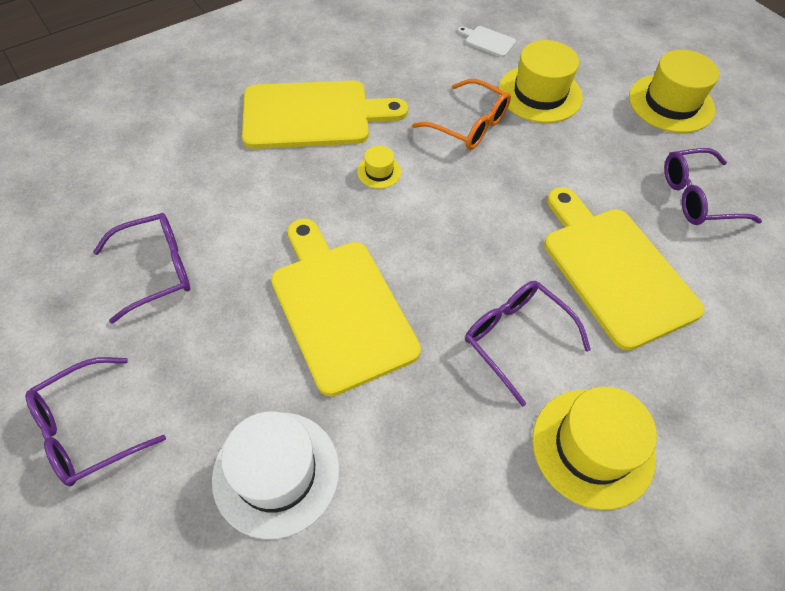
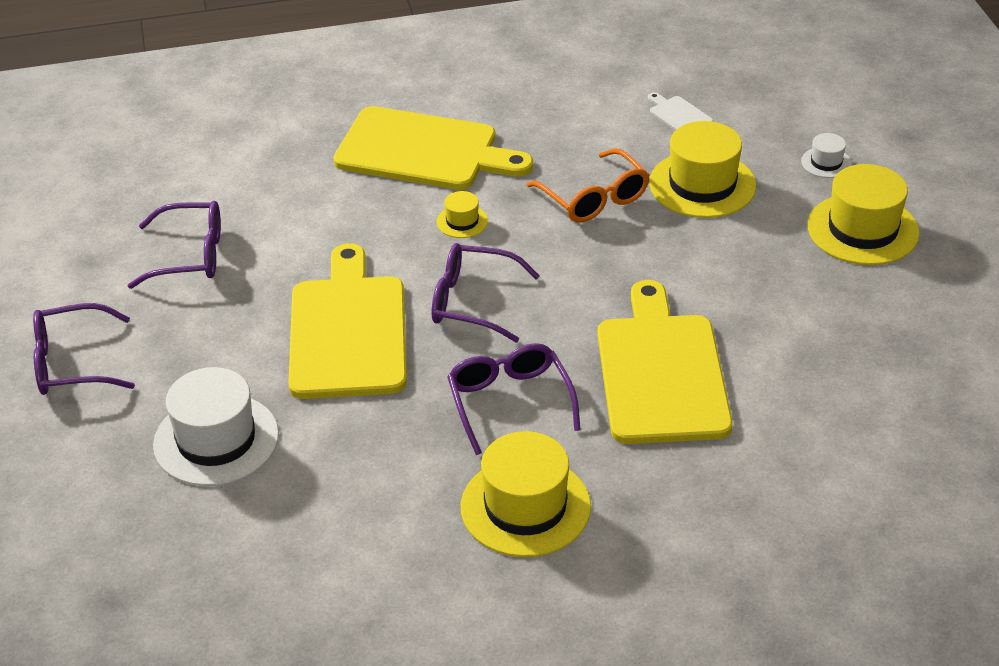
camera: 25 degrees right, 15 degrees down
purple glasses [664,148,762,225] -> purple glasses moved to [432,243,540,342]
none -> white hat [801,133,852,178]

